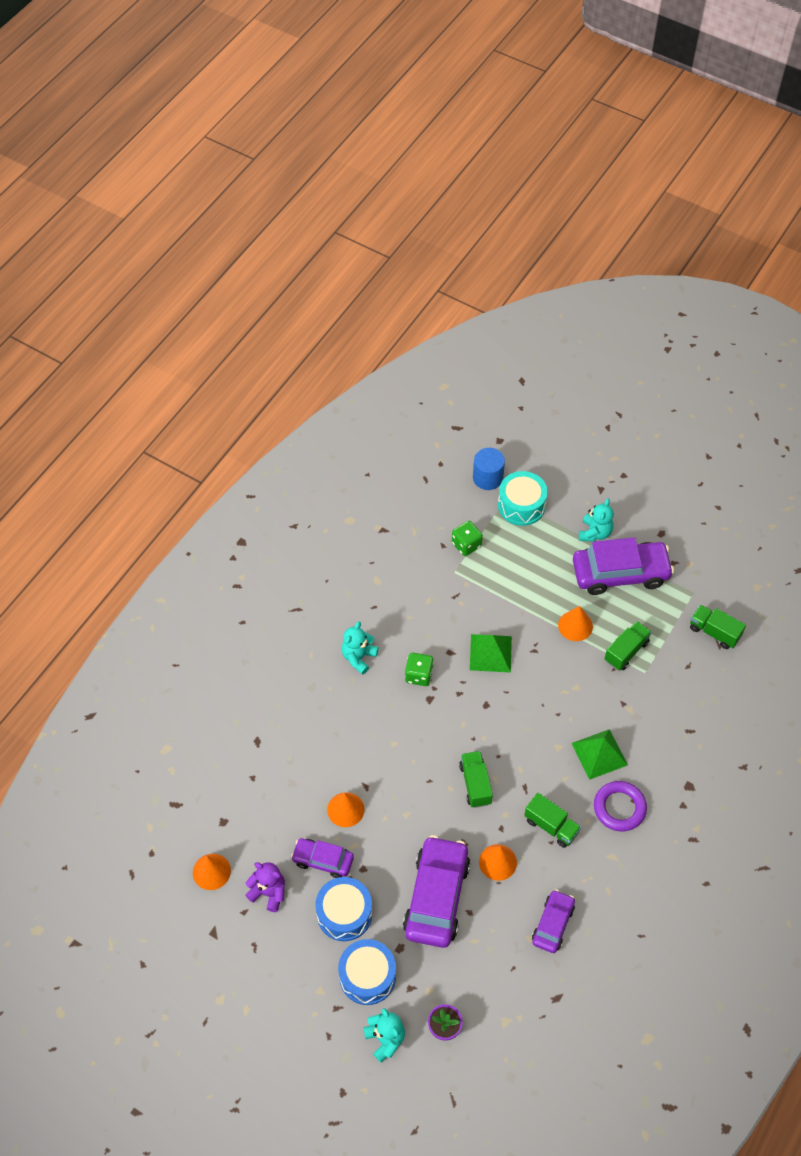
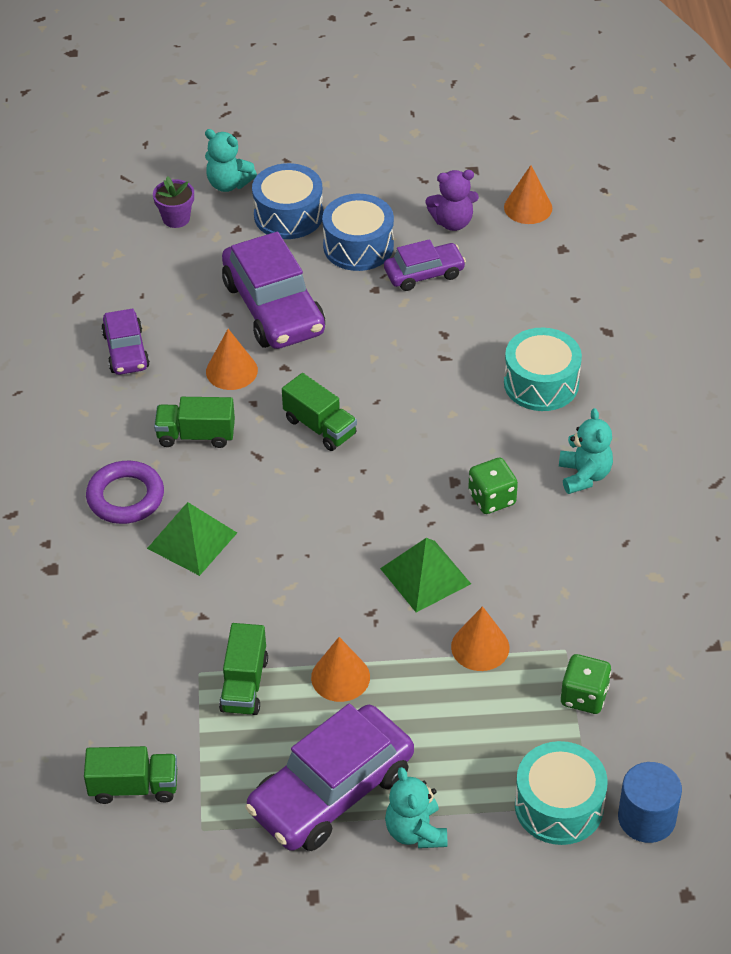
camera: 145 degrees right, 10 degrees down
orange cone [327,792,365,827] -> orange cone moved to [451,606,509,671]
none -> turquoise drum [504,328,582,411]

